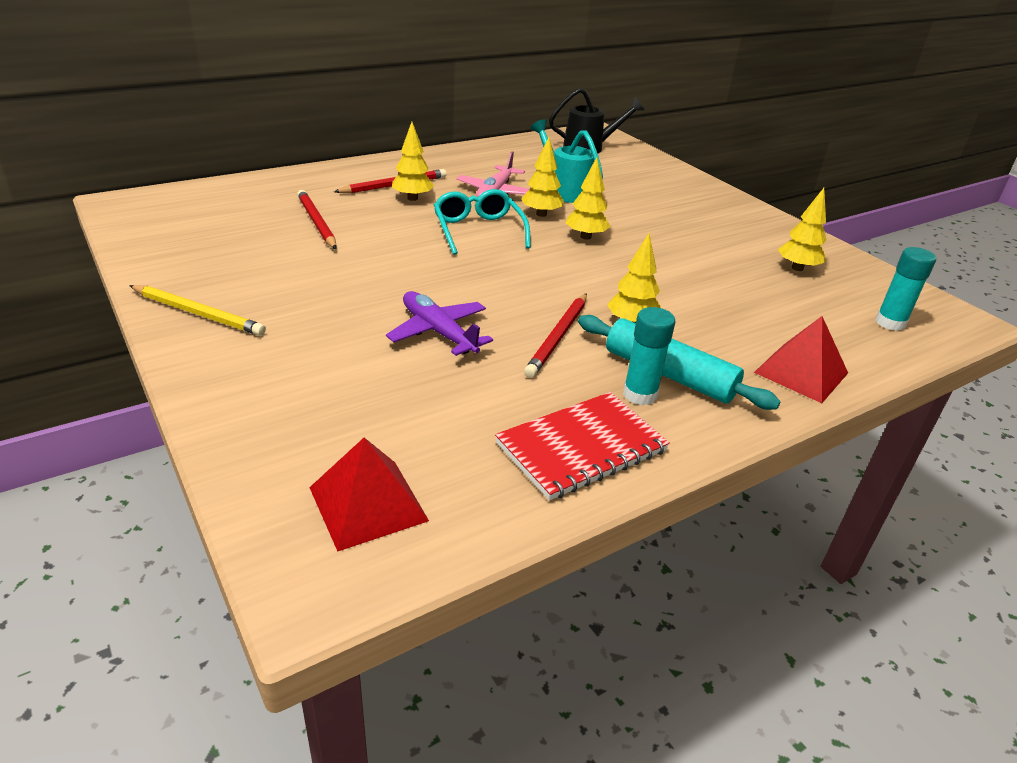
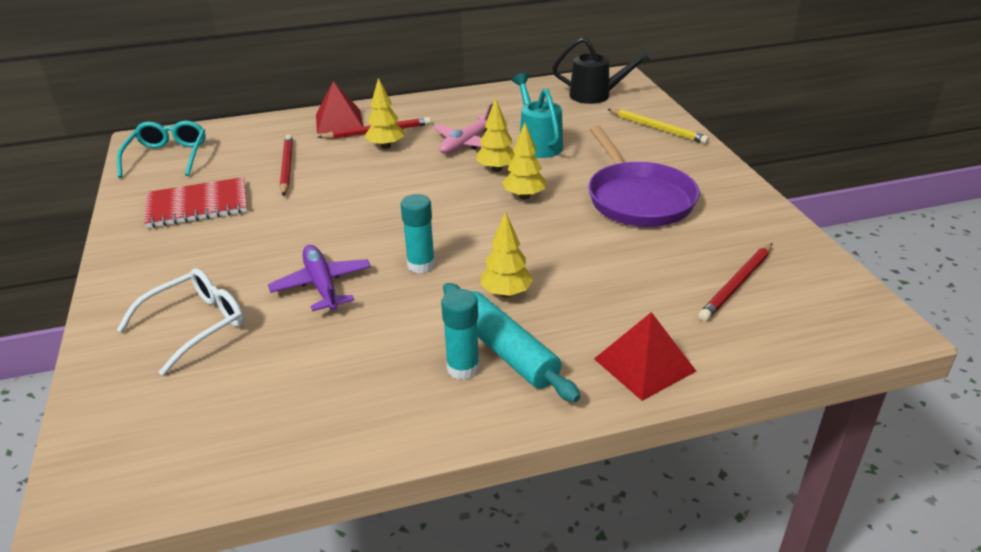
camera: 20 degrees right, 0 degrees up
yellow pencil [129,285,266,336] -> yellow pencil moved to [608,109,709,144]
red pyramid [309,438,429,551] -> red pyramid moved to [316,81,363,134]
turquoise glasses [434,189,531,255] -> turquoise glasses moved to [117,121,206,178]
red notebook [495,392,670,500] -> red notebook moved to [144,177,247,228]
red pencil [524,293,587,378] -> red pencil moved to [698,243,772,321]
yellow tree [778,188,827,271] -> none
turquoise glue stick [876,247,936,331] -> turquoise glue stick moved to [401,194,435,273]
none -> white glasses [117,268,244,376]
none -> purple pan [588,125,700,227]

